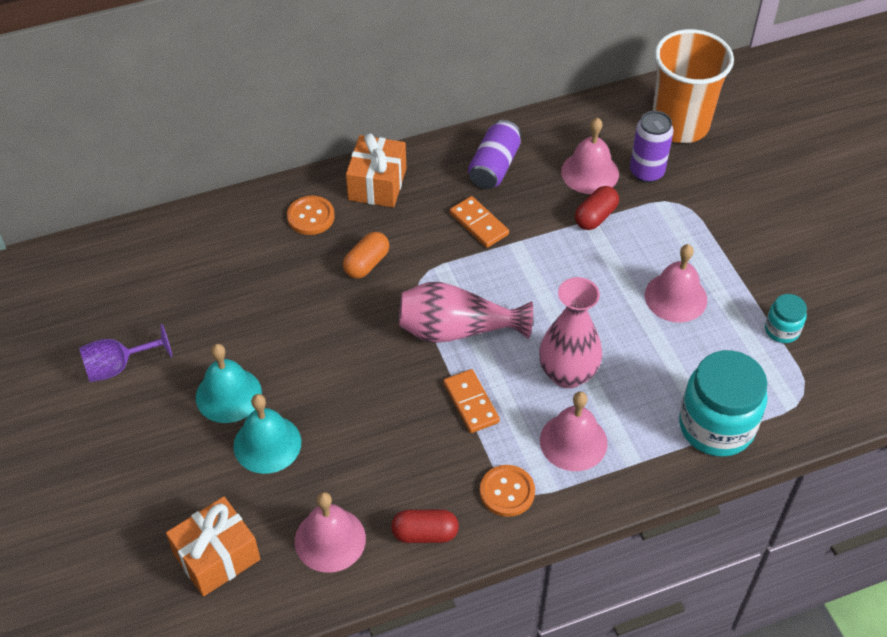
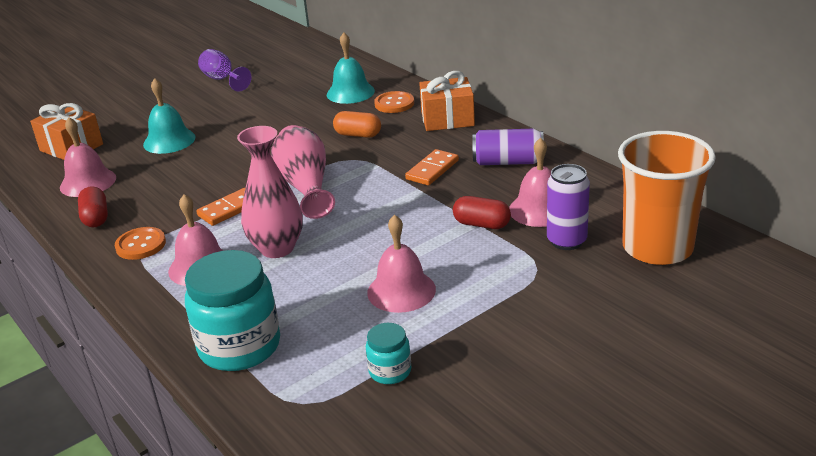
camera: 75 degrees right, 20 degrees down
turquoise bell [196,344,262,423] -> turquoise bell moved to [327,33,375,104]

